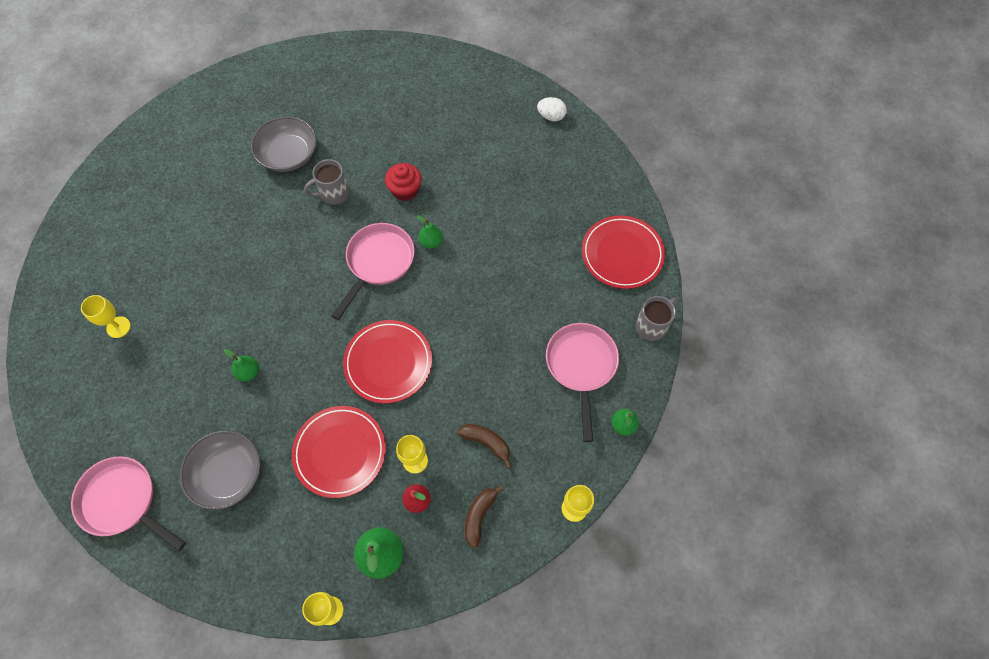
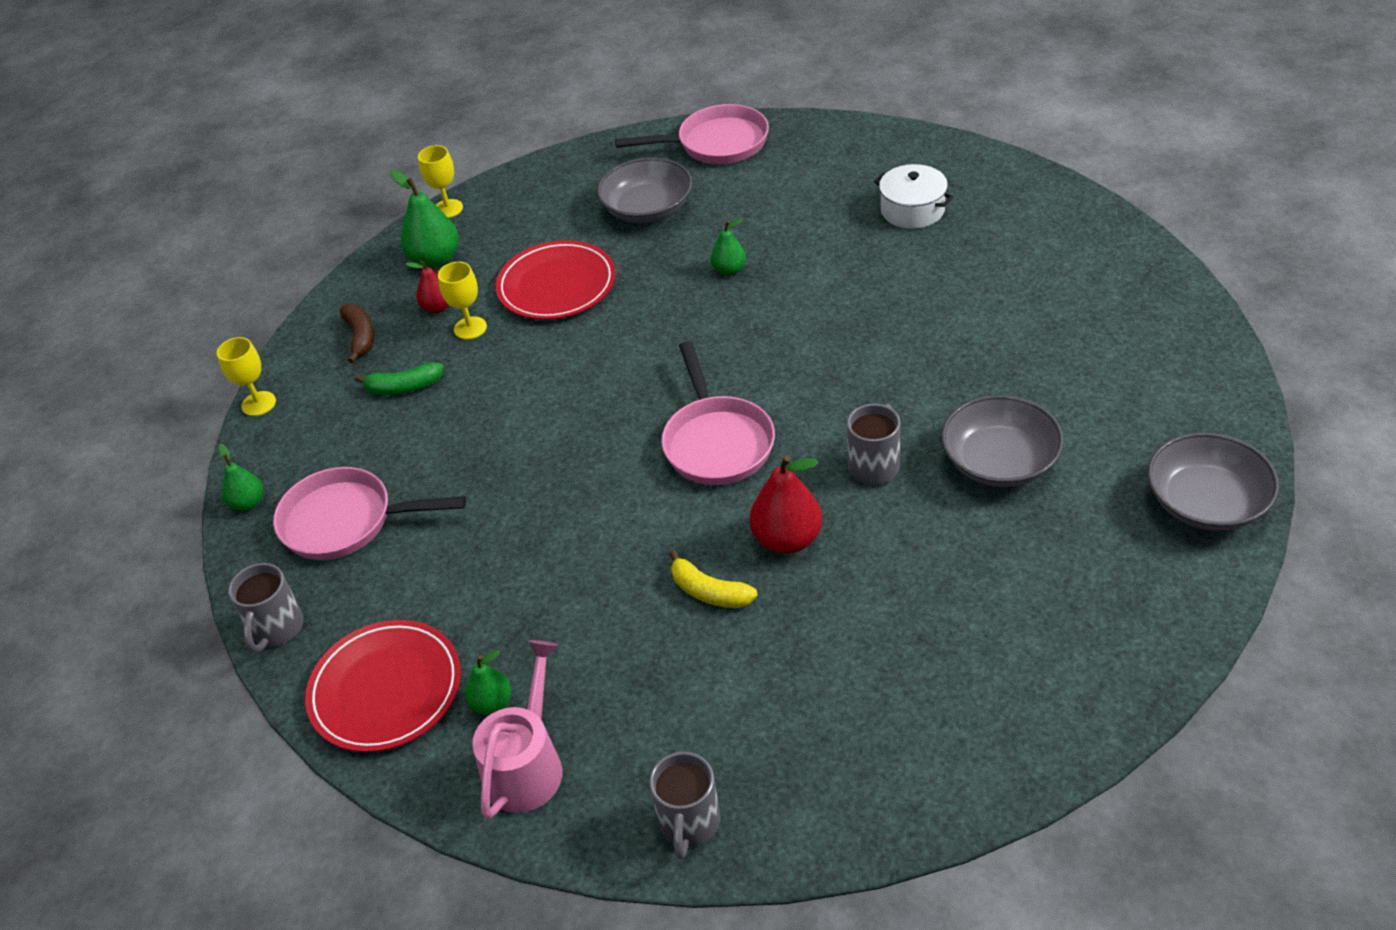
camera: 145 degrees right, 20 degrees down
yellow goblet [81,295,130,338] -> white pot [874,164,953,229]
red plate [343,320,432,403] -> none
red cupcake [385,163,422,201] -> red pear [750,455,822,554]
green pear [417,215,443,249] -> green pear moved to [465,650,512,715]
brown banana [457,424,512,468] -> green banana [355,362,444,395]
white egg [537,97,567,121] -> grey mug [649,752,720,859]
pink pan [546,323,619,442] -> pink pan turned 135 degrees clockwise [273,467,466,560]
none -> pink watering can [472,640,562,819]
none -> yellow banana [669,550,758,608]
none -> grey bowl [1147,433,1279,531]

